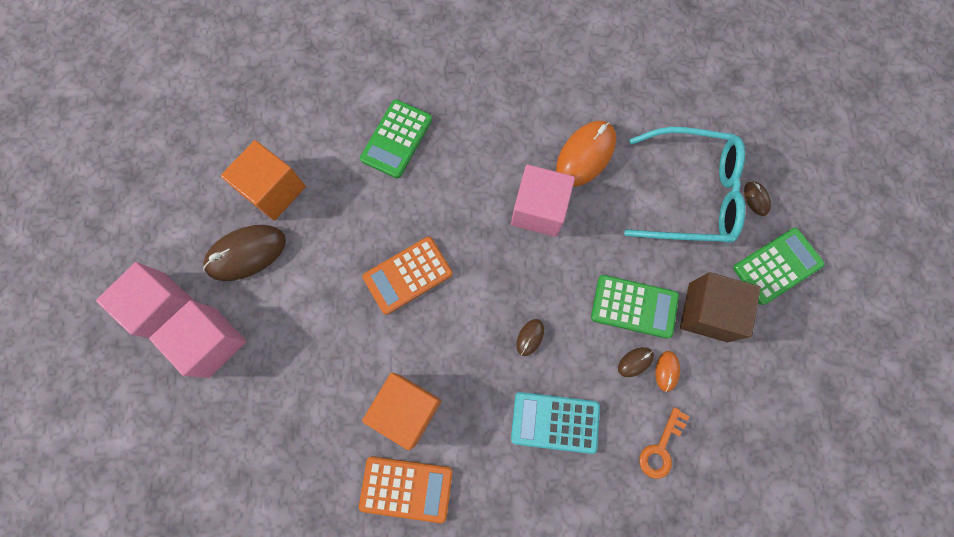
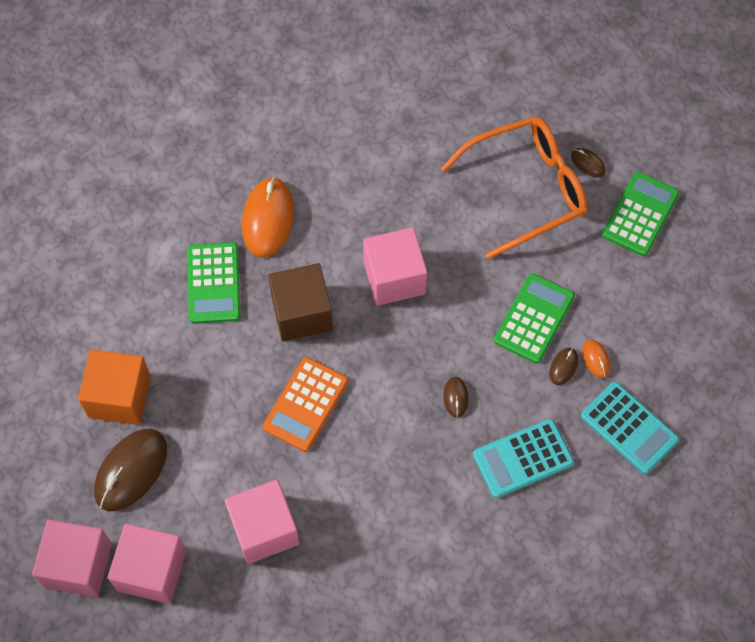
camera: 30 degrees left, 10 degrees down
orange calculator [359,456,453,523] -> none
orange cube [362,373,441,450] -> none
orange mouse [556,121,616,187] -> orange mouse moved to [242,177,294,258]
green calculator [591,275,679,339] -> green calculator turned 45 degrees counterclockwise [494,273,575,364]
turquoise glasses [624,127,745,243] -> orange glasses [441,116,588,259]
orange key [639,407,689,479] -> turquoise calculator [581,382,679,475]
brown cube [680,272,761,342] -> brown cube moved to [268,263,333,341]
none -> pink cube [224,480,300,564]

